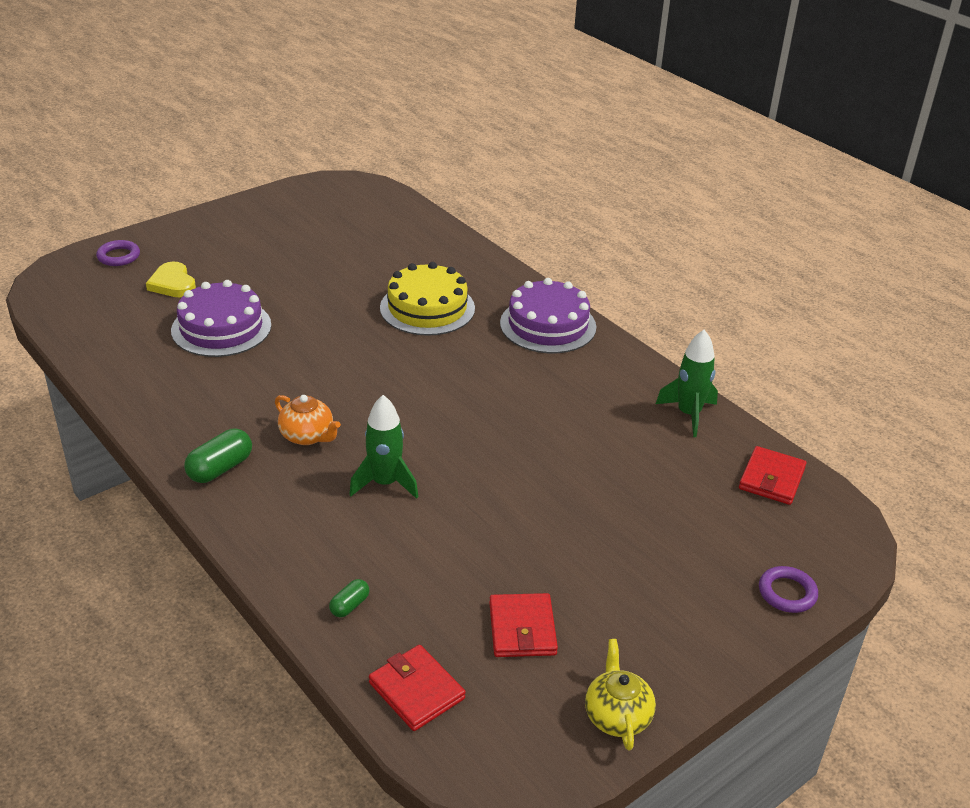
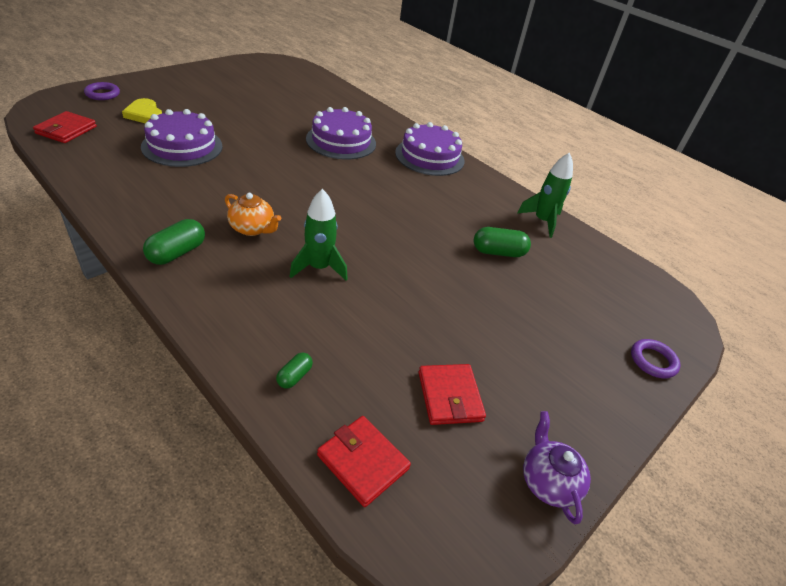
camera: 10 degrees left, 5 degrees up
yellow cake [380,262,475,336] -> purple cake [306,107,376,160]
yellow teapot [585,639,656,751] -> purple teapot [523,411,591,524]
red wallet [739,446,806,505] -> red wallet moved to [33,111,97,143]
none -> green capsule [474,227,531,257]

